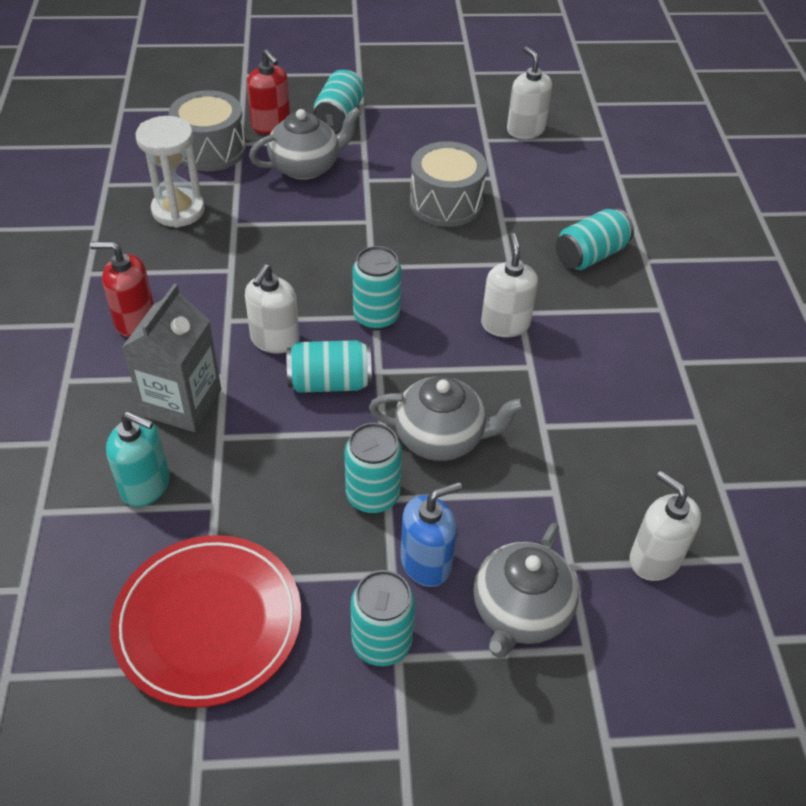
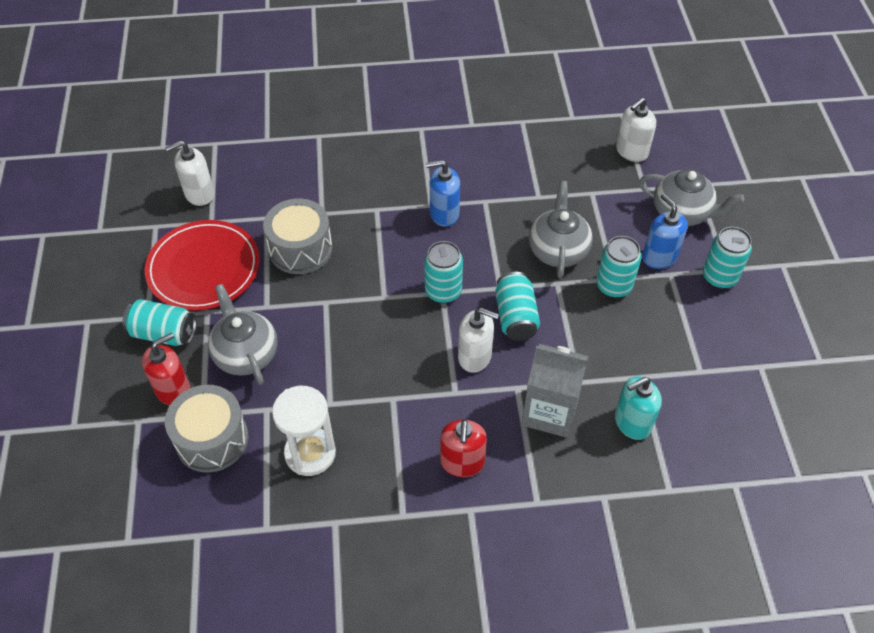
camera: 90 degrees left, 5 degrees up
turquoise soap dispenser [106,411,170,507] -> turquoise soap dispenser turned 135 degrees counterclockwise [615,377,662,440]
red plate [110,535,301,708] -> red plate moved to [144,220,260,311]
white soap dispenser [481,233,538,337] -> blue soap dispenser [426,160,460,227]
turquoise can [556,208,634,270] -> none

